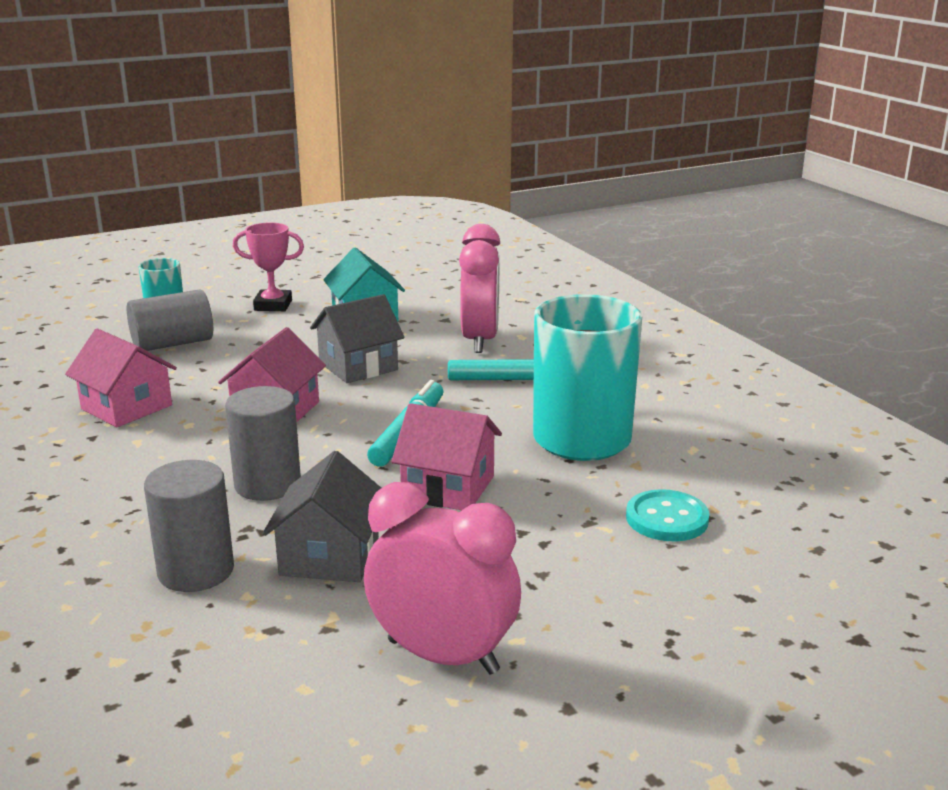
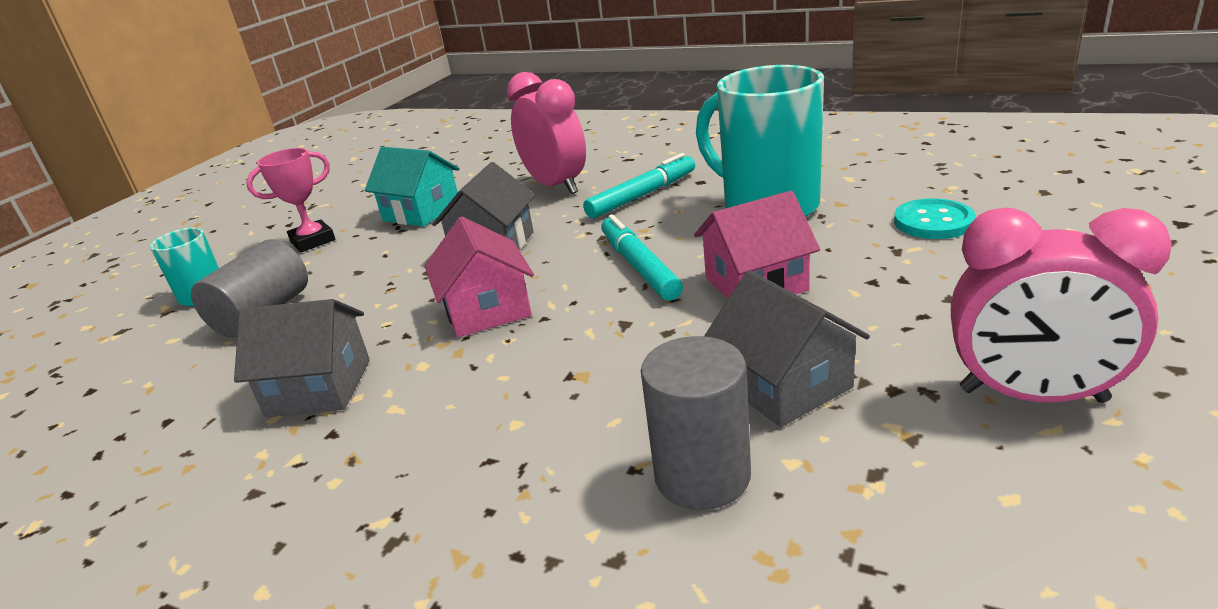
camera: 35 degrees left, 5 degrees up
pink house [65,329,177,427] -> grey house [234,299,370,417]
grey cylinder [225,386,301,501] -> none
pink clock [364,482,521,675] -> pink clock turned 150 degrees counterclockwise [951,207,1172,403]

